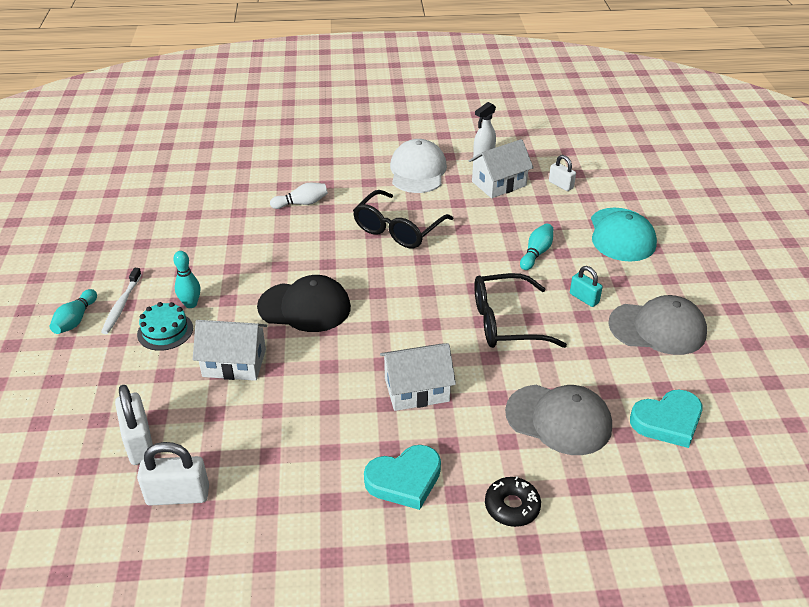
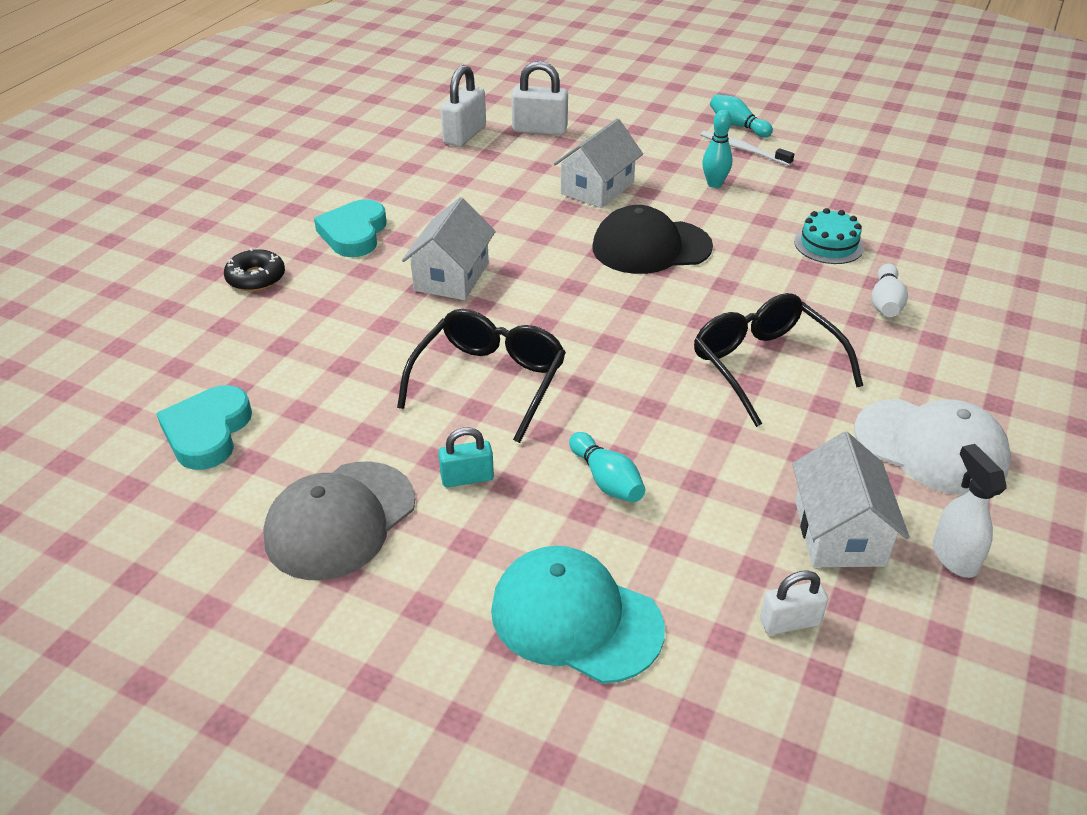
camera: 120 degrees right, 0 degrees up
turquoise cake [137,302,193,351] -> turquoise cake moved to [794,208,864,264]
black cap [257,275,351,332] -> black cap turned 45 degrees clockwise [592,205,713,274]
grey cap [505,385,612,455] -> none

